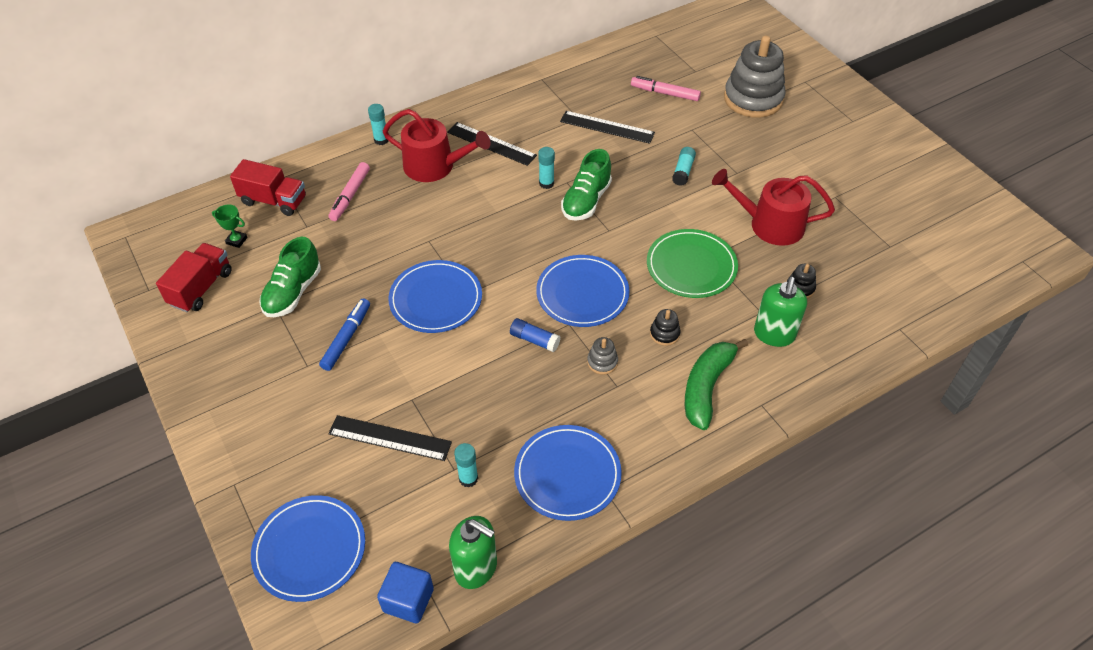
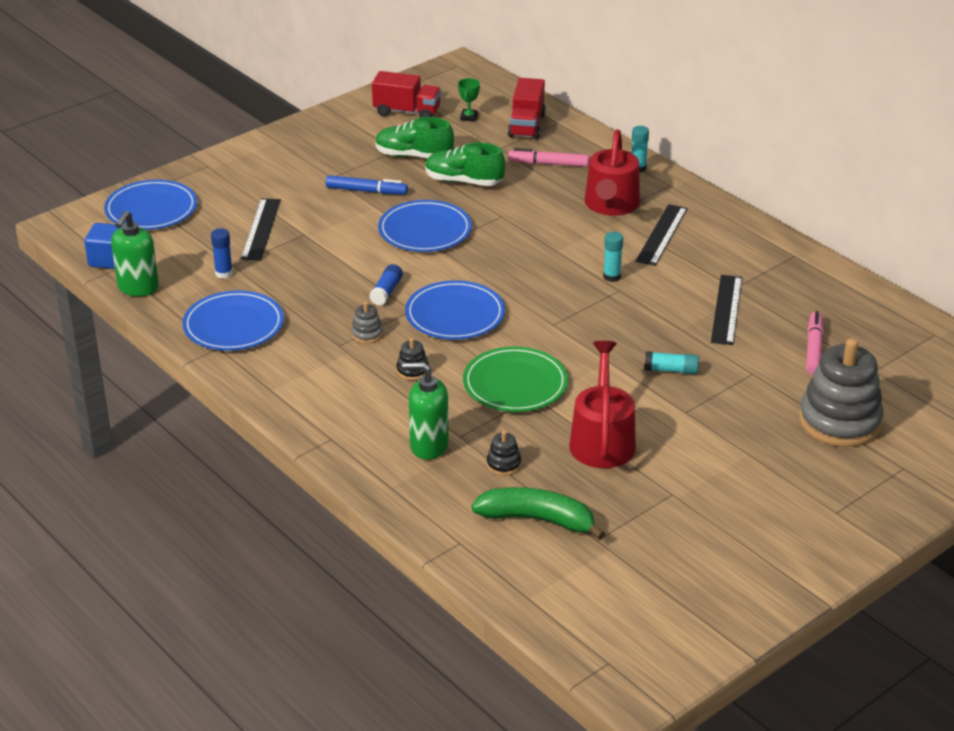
camera: 80 degrees right, 15 degrees down
turquoise glue stick [454,443,478,488] -> blue glue stick [211,228,233,279]
green shoe [561,149,612,221] -> green shoe moved to [425,142,505,186]
green banana [685,339,748,430] -> green banana moved to [472,487,605,540]

